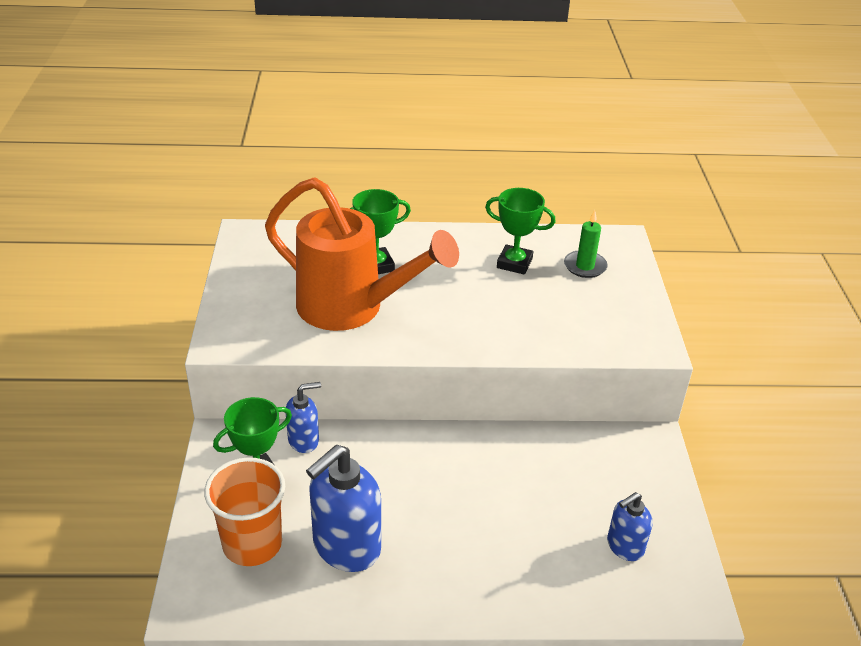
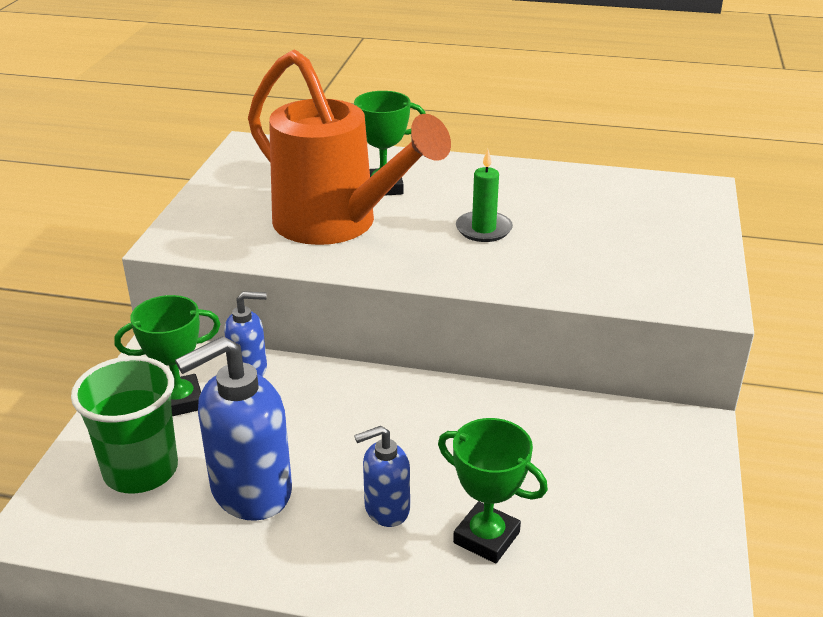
camera: 15 degrees right, 5 degrees down
orange cup [204,457,285,566] -> green cup [71,356,178,494]
green trophy [485,188,555,275] -> green trophy moved to [438,418,548,564]
green candle [564,210,608,278] -> green candle moved to [456,149,513,242]
blue soap dispenser [607,492,653,561] -> blue soap dispenser moved to [354,426,410,527]

